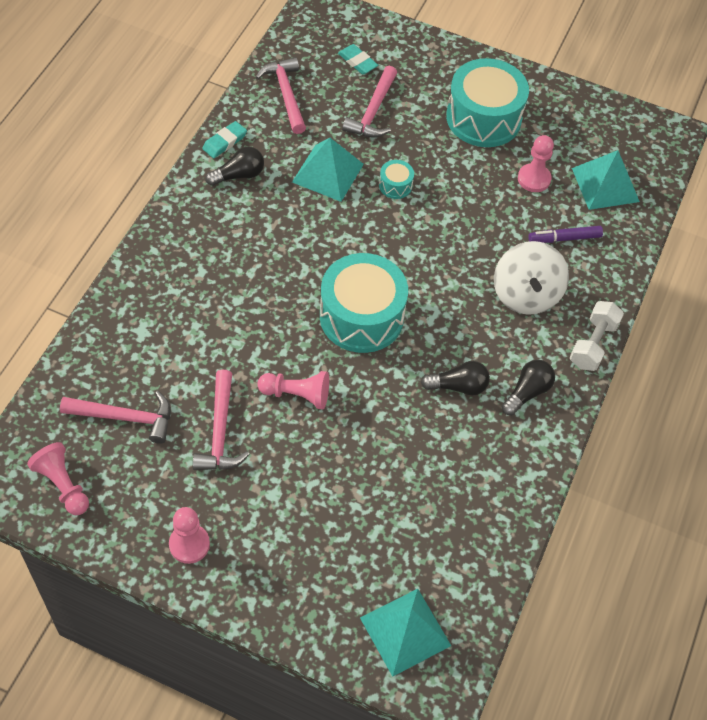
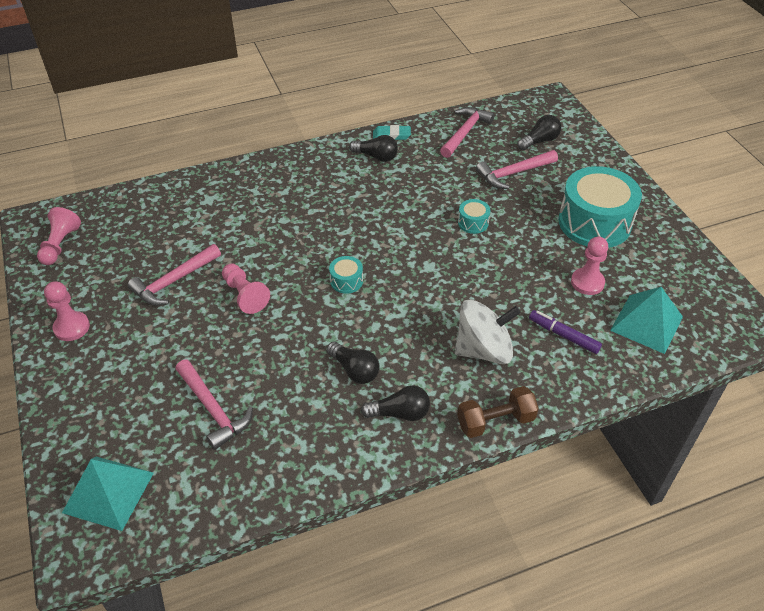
camera: 50 degrees right, 10 degrees down
pink hammer [60,391,171,444] -> pink hammer moved to [176,359,253,450]
turquoise pyramid [292,138,364,202] -> none
turquoise drum [320,253,408,353] -> turquoise drum [329,256,363,294], size x0.43
turquoise eraser [338,44,378,74] -> black light bulb [517,115,561,150]
white spinning top [494,241,569,315] -> white spinning top turned 150 degrees counterclockwise [455,300,521,364]
white dumbbell [570,301,624,371] -> brown dumbbell [457,386,539,438]

